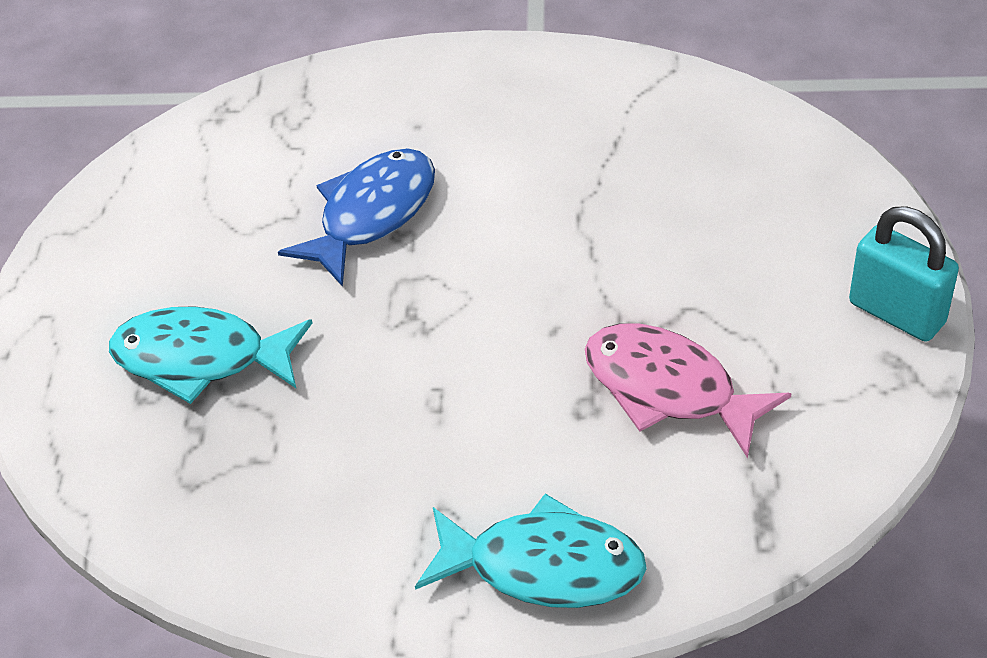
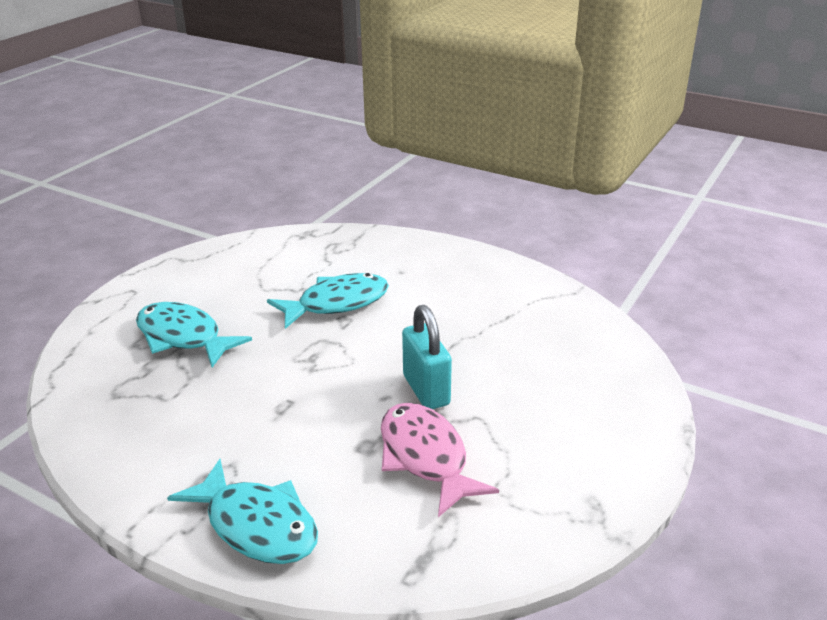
camera: 25 degrees right, 15 degrees down
blue fish [278,148,435,287] -> turquoise fish [267,273,389,329]
turquoise padlock [849,206,959,342] -> turquoise padlock moved to [402,305,452,409]

